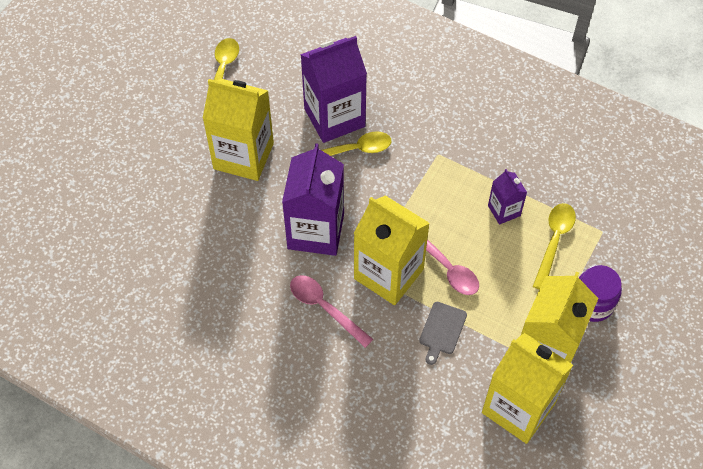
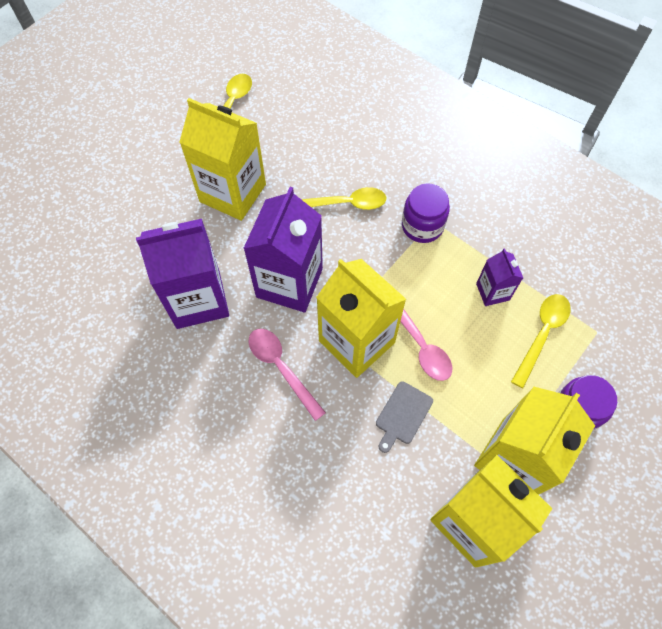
camera: 10 degrees right, 5 degrees up
purple carton [300,36,367,143] -> purple carton moved to [136,219,229,329]
none -> purple jar [402,183,450,243]

